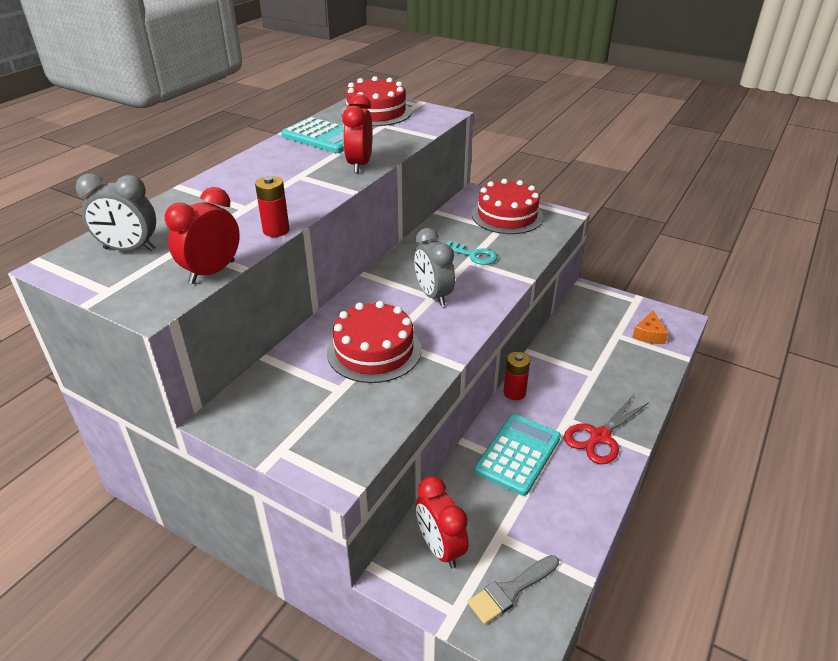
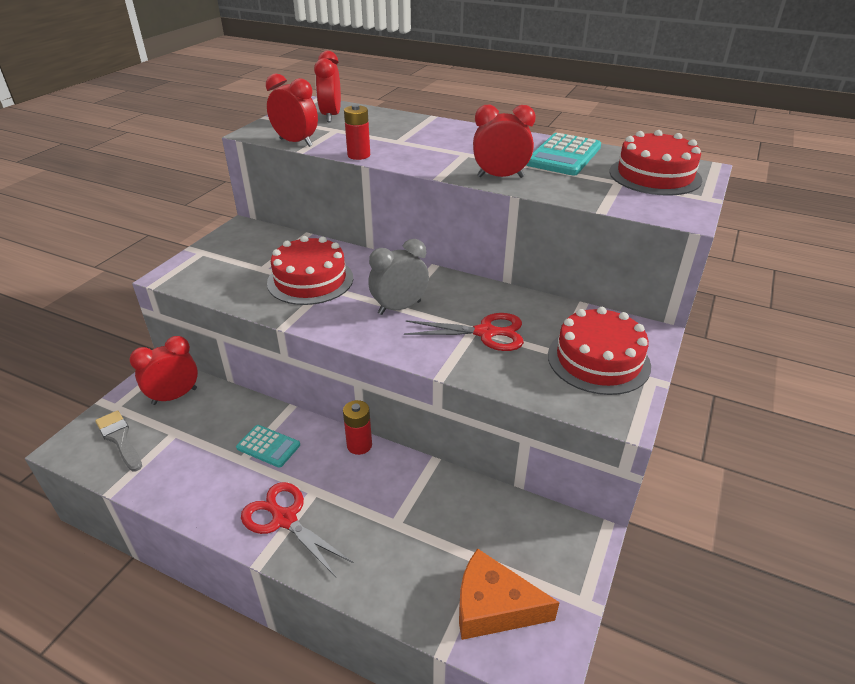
camera: 85 degrees right, 0 degrees up
grey clock [75,173,156,251] -> red clock [314,51,341,122]
turquoise key [446,241,497,265] -> red scissors [404,313,524,351]
turquoise calculator [474,414,561,496] -> turquoise calculator [236,425,300,468], size x0.61
orange cheese [632,310,668,344] -> orange cheese [459,548,560,640], size x1.59

